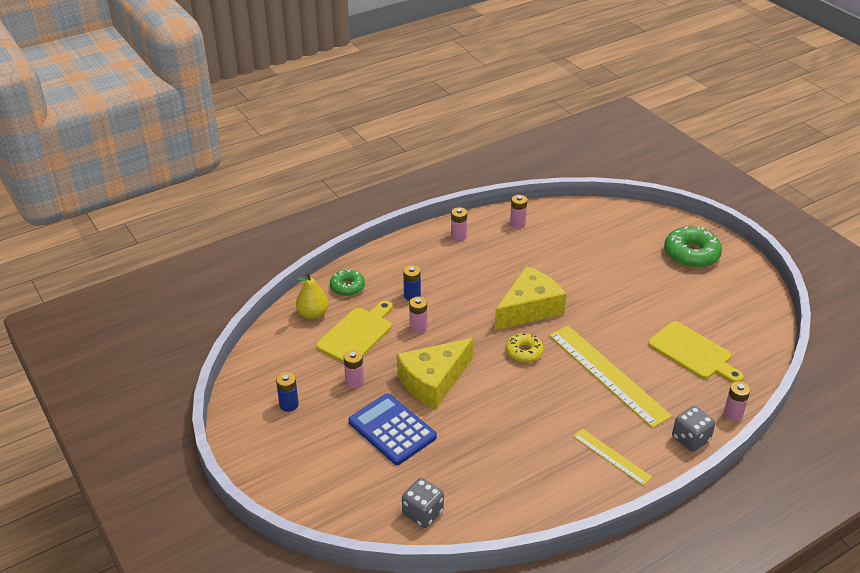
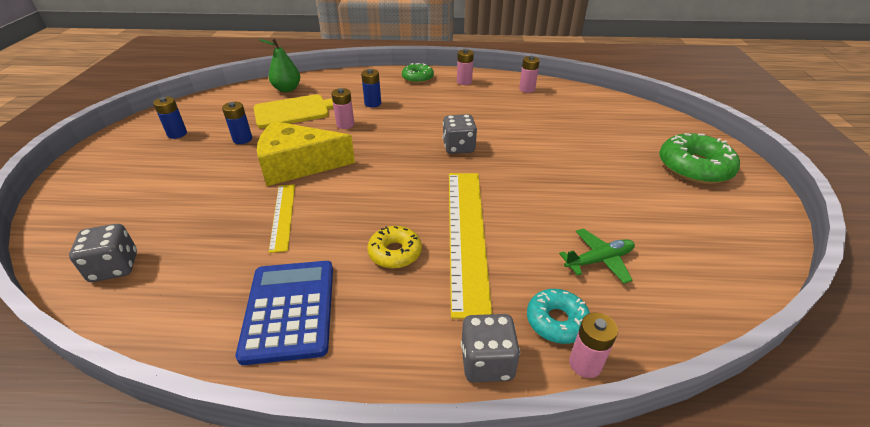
camera: 35 degrees right, 0 degrees up
yellow pear [296,272,329,319] -> green pear [259,38,300,92]
green donut [330,269,365,296] -> green donut moved to [402,63,434,83]
pink battery [344,350,364,388] -> blue battery [222,102,252,144]
blue calculator [348,393,437,465] -> blue calculator moved to [236,261,333,365]
yellow cheese [494,266,566,330] -> grey dice [443,114,477,154]
yellow donut [506,333,544,363] -> yellow donut moved to [368,226,422,269]
yellow ruler [573,429,652,485] -> yellow ruler moved to [269,184,295,253]
yellow cutting board [648,321,744,383] -> green plane [559,228,635,284]
none -> turquoise donut [527,289,590,344]

